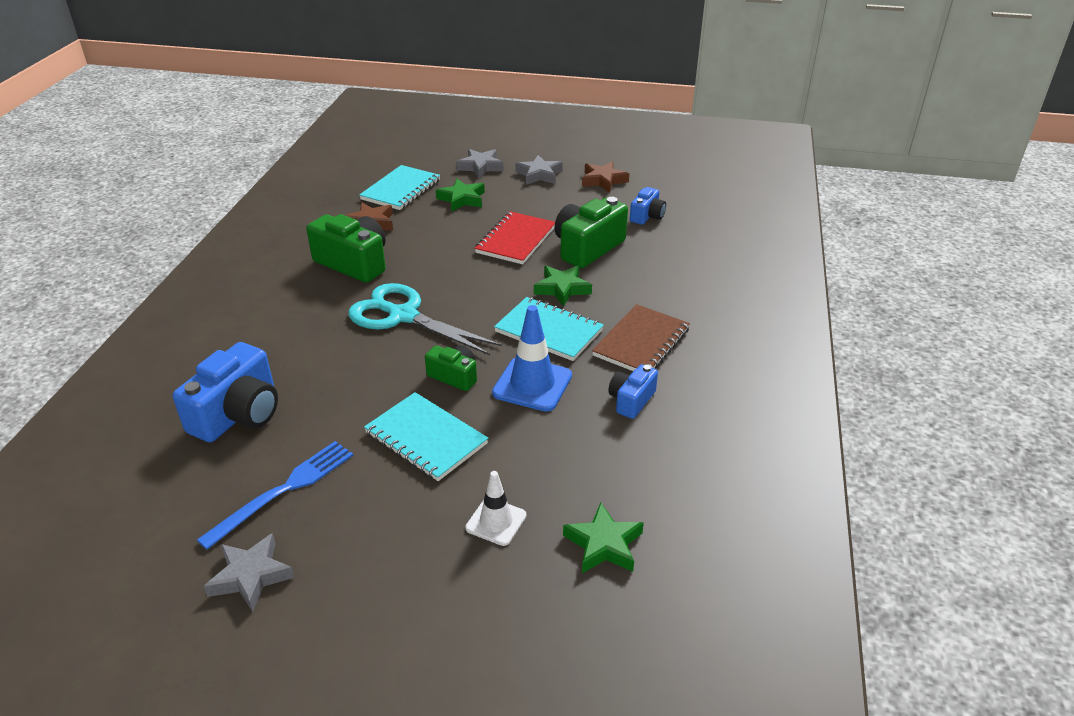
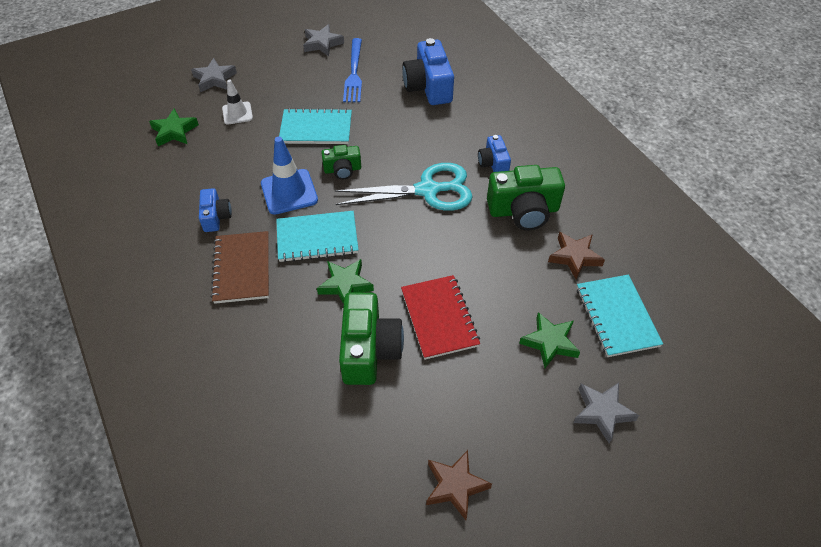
camera: 140 degrees right, 15 degrees up
grey star [515,155,563,185] -> grey star moved to [191,58,237,92]
blue camera [630,187,666,225] -> blue camera moved to [478,135,511,172]

